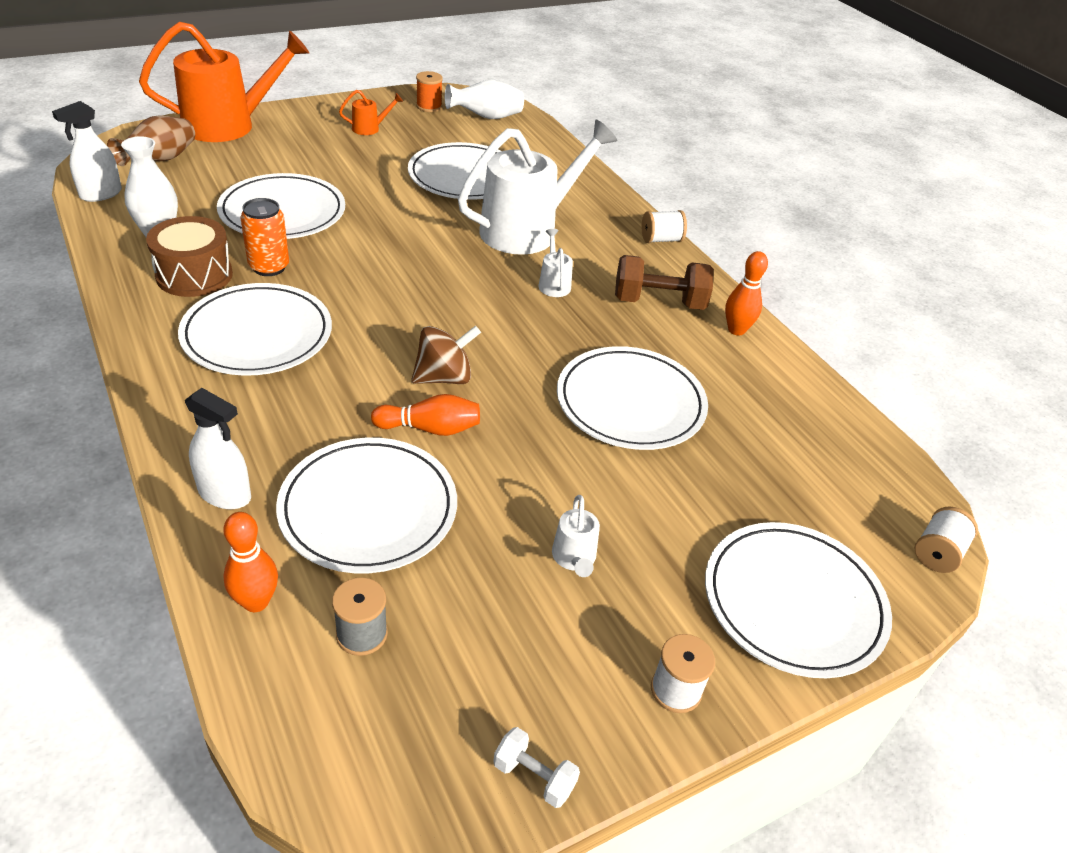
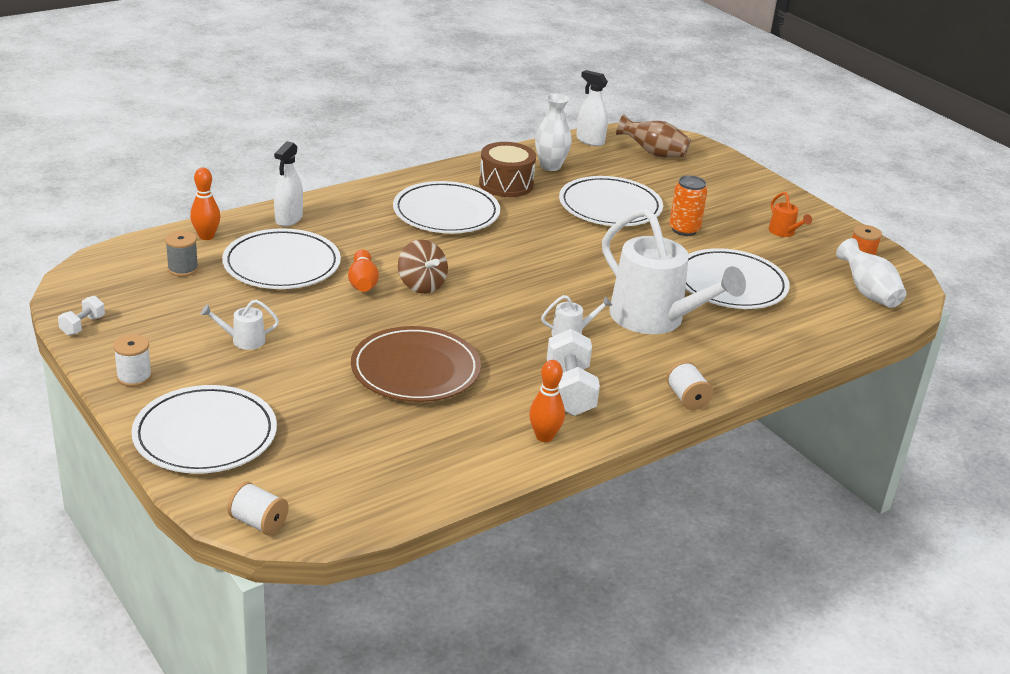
camera: 85 degrees right, 10 degrees down
orange watering can [139,21,309,142] -> none
orange can [240,198,289,276] -> orange can moved to [669,175,707,236]
white plate [557,346,708,450] -> brown plate [351,326,481,402]
brown dumbbell [615,255,714,310] -> white dumbbell [547,329,600,416]

